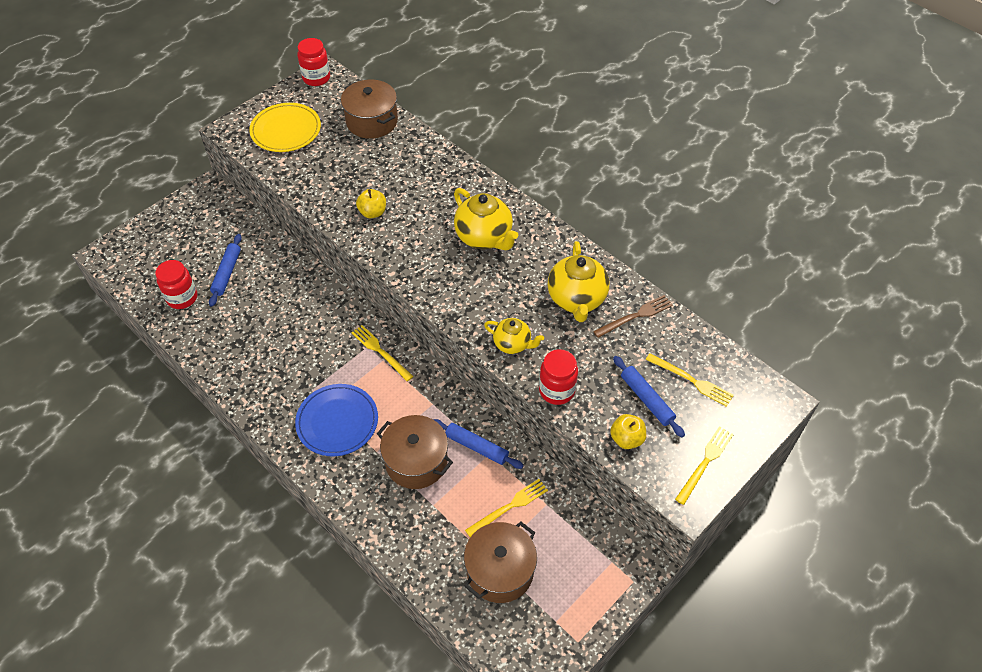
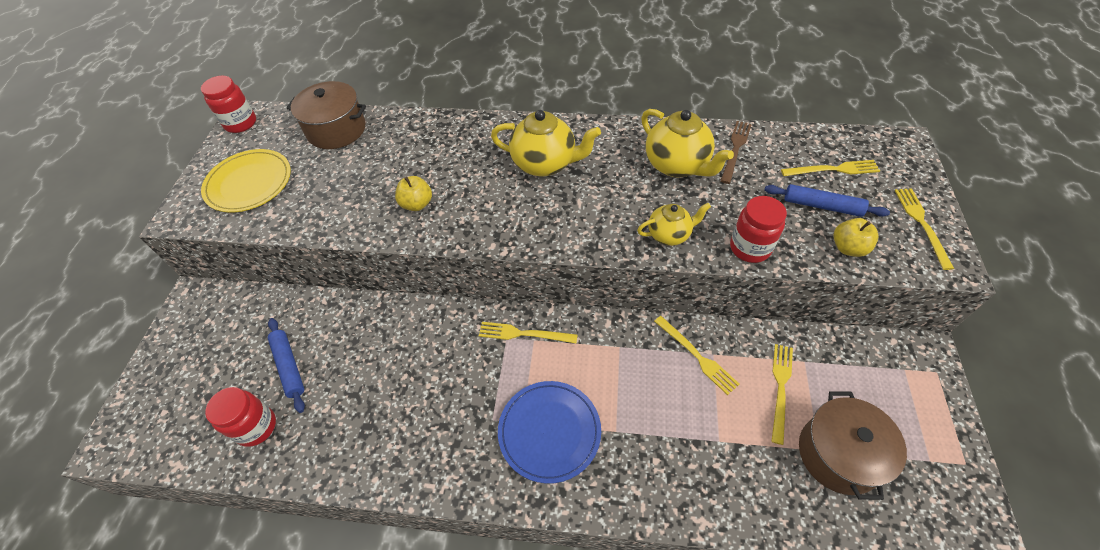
camera: 35 degrees left, 0 degrees up
brown pot [377,415,453,489] -> none
blue rolling pin [433,419,524,469] -> yellow fork [654,316,739,395]

